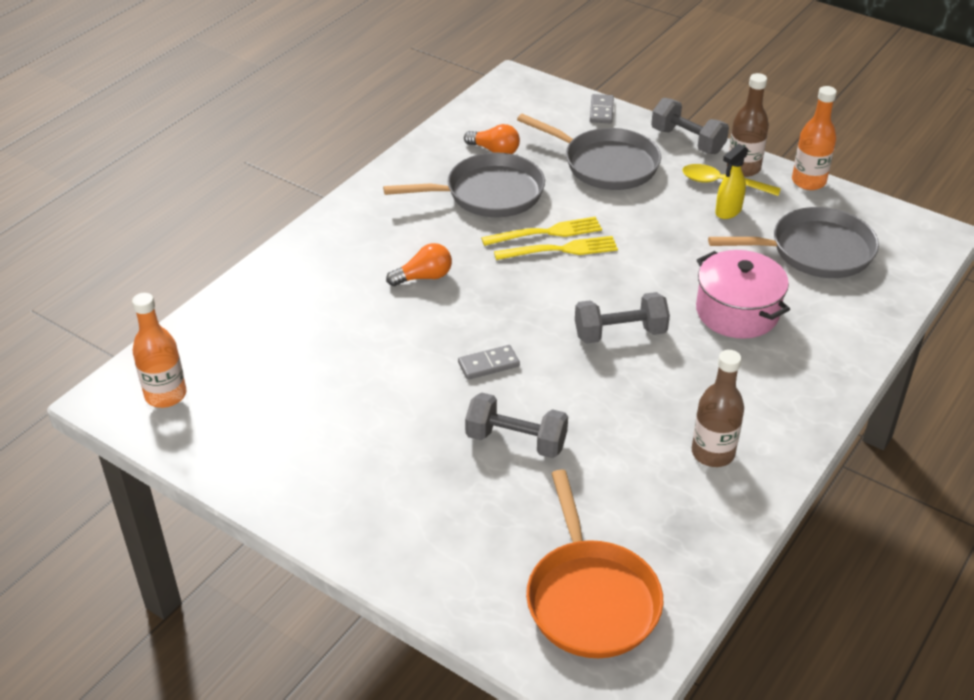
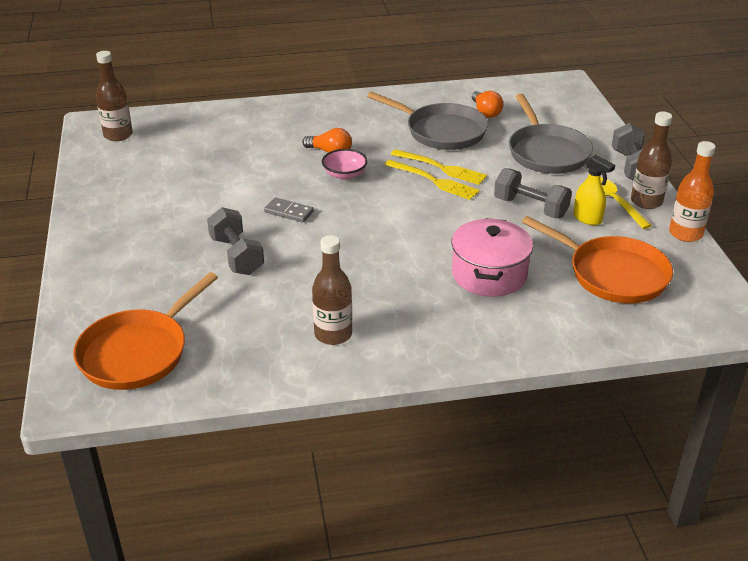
camera: 45 degrees right, 5 degrees down
orange bottle [132,293,186,408] -> brown bottle [96,51,133,141]
grey dumbbell [575,292,670,344] -> grey dumbbell moved to [494,168,572,218]
grey domino [590,94,614,123] -> none
grey pan [708,207,879,278] -> orange pan [522,216,673,304]
yellow spray bottle [715,144,748,219] -> yellow spray bottle turned 135 degrees counterclockwise [574,155,615,225]
none -> pink bowl [322,149,367,180]

